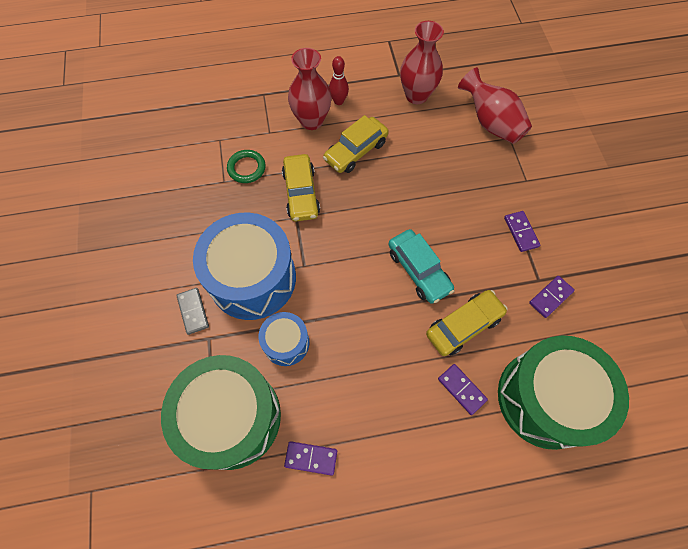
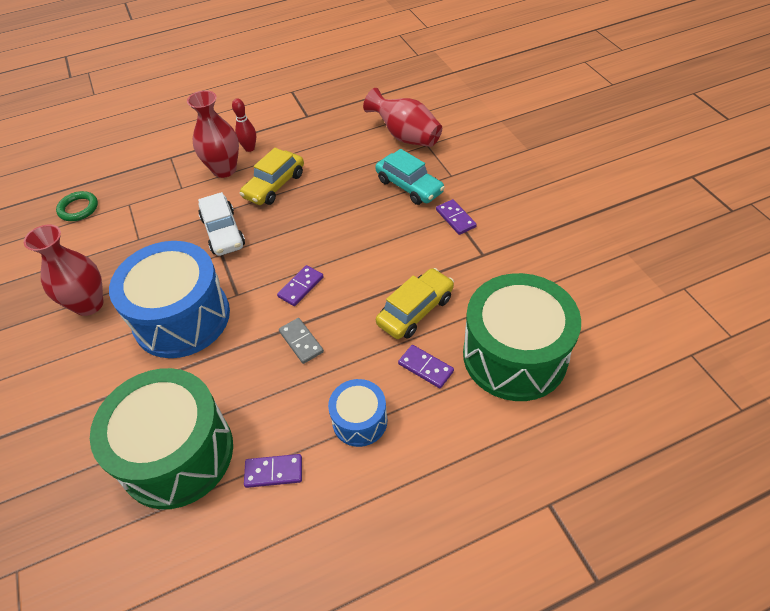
camera: 10 degrees left, 15 degrees down
grey domino [176,288,209,335] -> grey domino moved to [279,318,324,364]
green ring [227,150,266,183] -> green ring moved to [56,191,98,221]
blue drum [258,312,309,366] -> blue drum moved to [328,379,387,447]
yellow car [282,154,320,222] -> white car [198,192,245,256]
turquoise car [388,229,455,304] -> turquoise car moved to [375,149,445,205]
red vase [400,21,444,104] -> red vase moved to [24,224,104,316]
purple domino [529,276,575,318] -> purple domino moved to [277,265,324,306]

